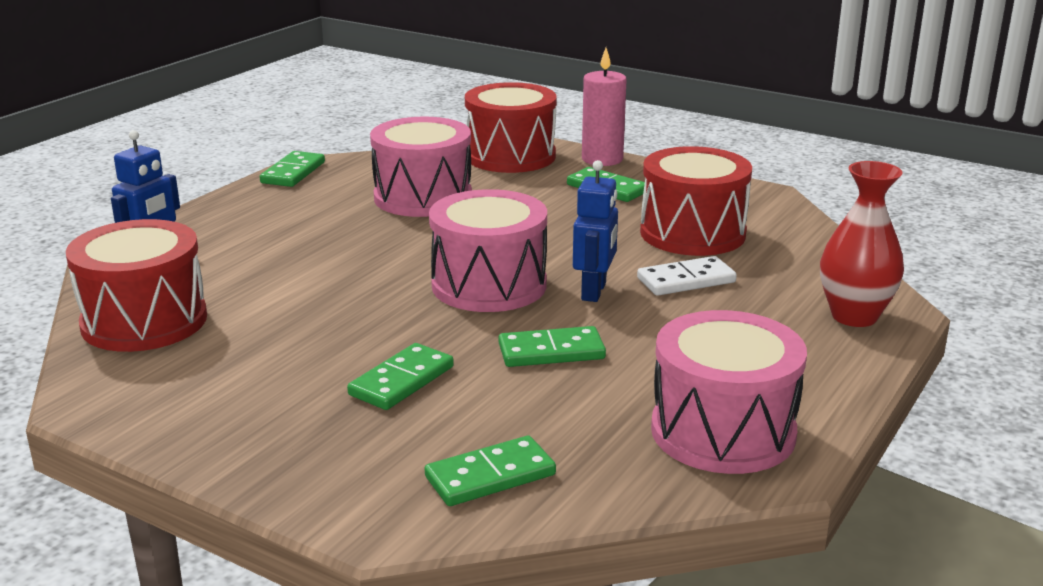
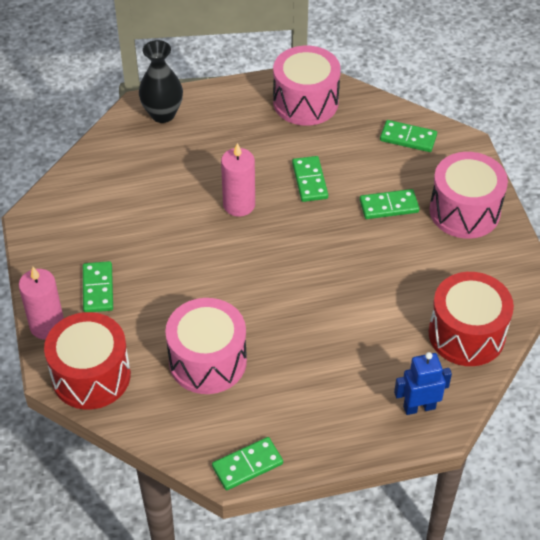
camera: 135 degrees left, 25 degrees up
pink drum [429,189,547,312] -> pink drum moved to [429,152,508,239]
green domino [498,326,606,367] -> green domino turned 45 degrees clockwise [292,156,328,202]
blue robot [573,160,618,302] -> pink candle [221,143,255,217]
white domino [637,256,737,296] -> none
red drum [640,146,752,256] -> none
red vase [820,161,904,327] -> black vase [139,40,183,123]

